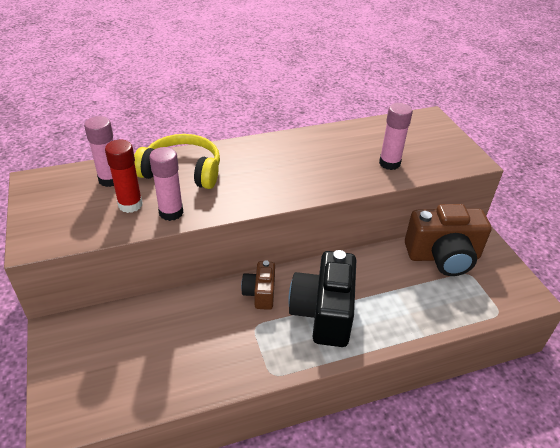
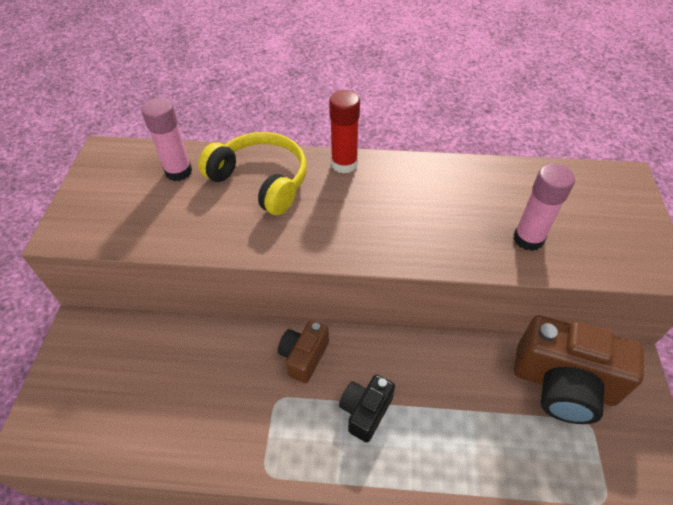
camera: 25 degrees right, 10 degrees up
red glue stick [105,140,143,213] -> red glue stick moved to [329,90,360,174]
pink glue stick [149,147,183,221] -> none
black camera [288,250,356,347] -> black camera [339,374,395,442], size x0.54

